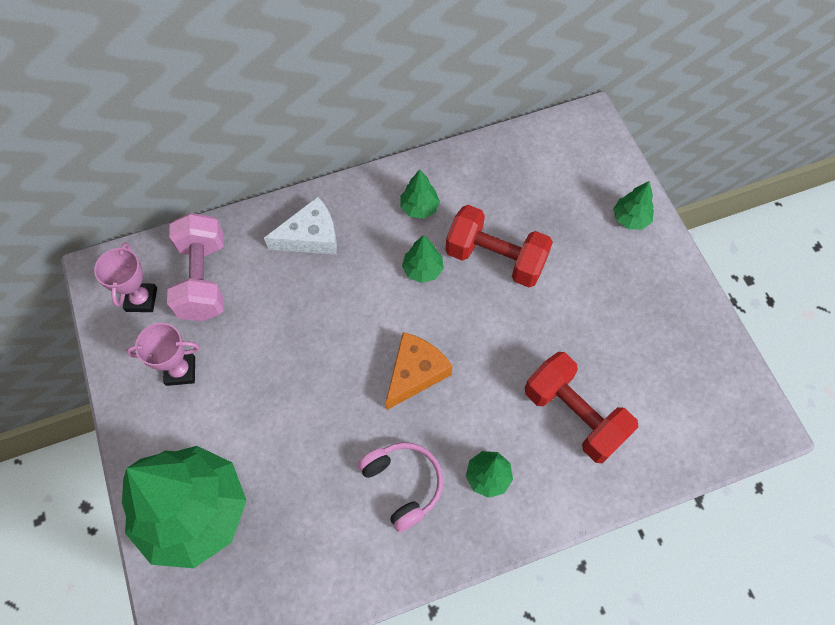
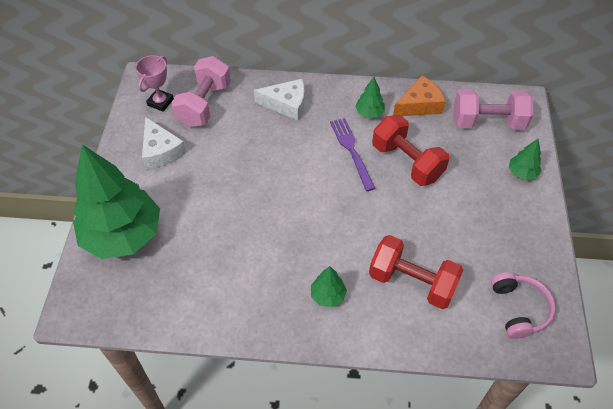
camera: 25 degrees right, 10 degrees down
pink trophy [126,323,200,386] -> white cheese [142,117,186,169]
pink headphones [358,442,443,532] -> pink headphones moved to [491,272,556,339]
orange cheese [386,332,453,410] -> orange cheese moved to [393,76,446,116]
green tree [402,235,444,283] -> purple fork [330,118,376,191]
red dumbbell [525,352,638,463] -> red dumbbell turned 45 degrees counterclockwise [369,235,463,309]
none -> pink dumbbell [454,89,533,130]

